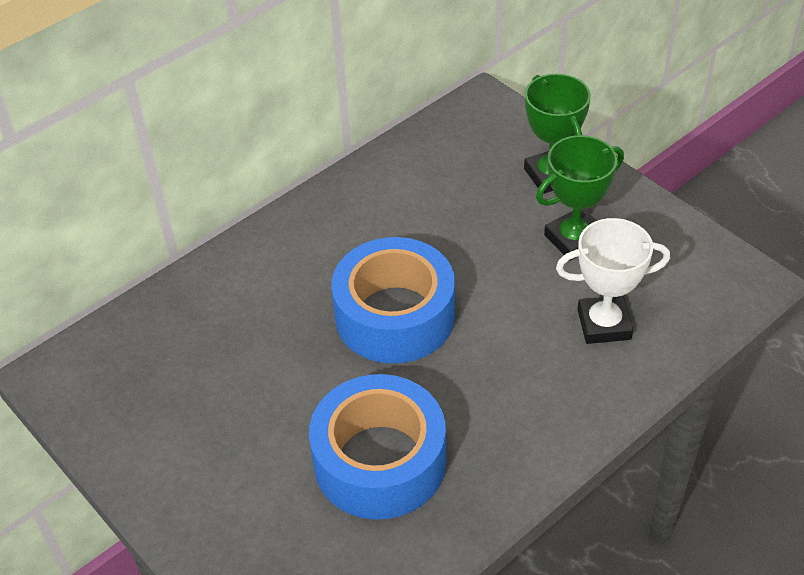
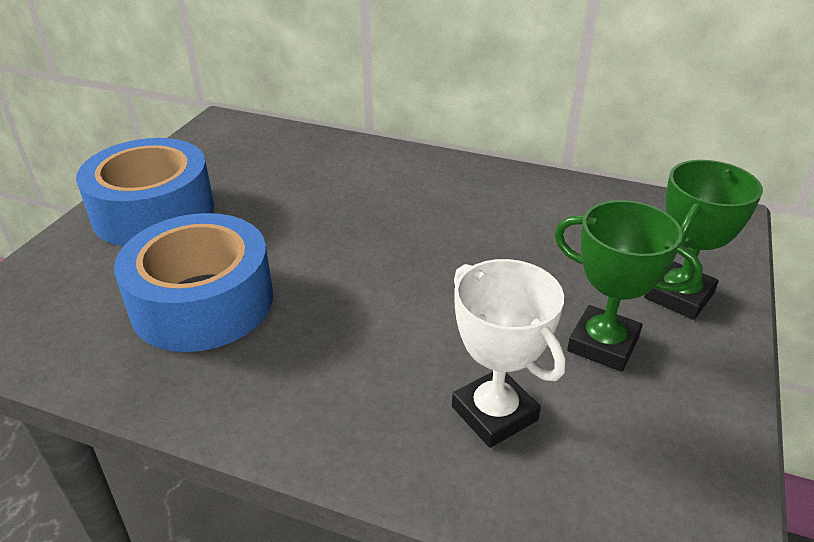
camera: 60 degrees right, 10 degrees down
blue tape [331,237,455,364] -> blue tape moved to [76,138,214,246]

